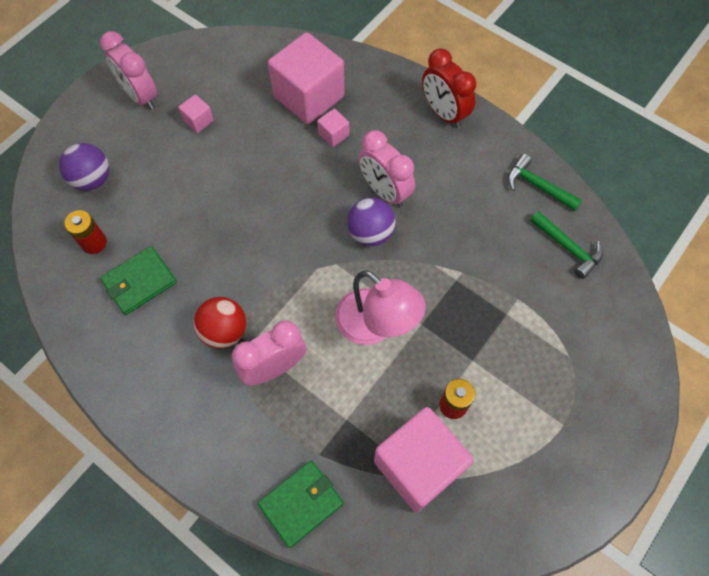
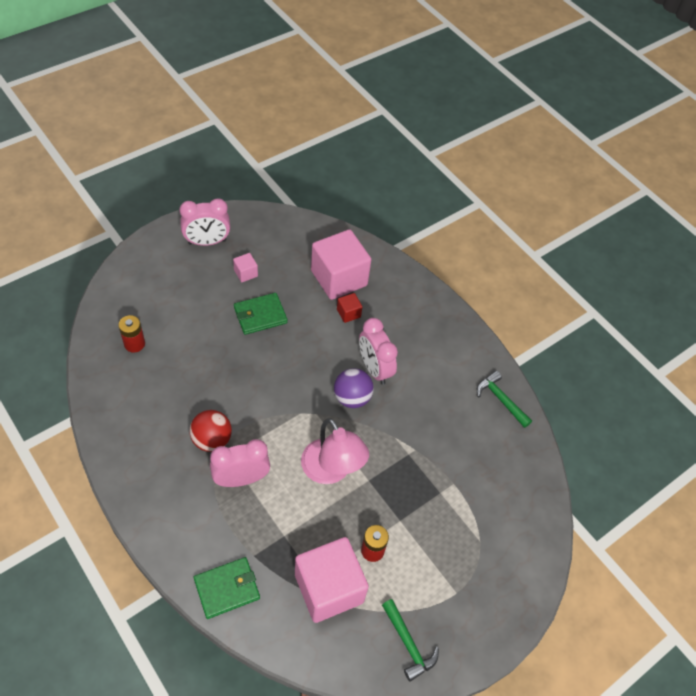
camera: 10 degrees right, 10 degrees down
purple ball [59,143,109,190] -> none
pink clock [100,31,157,110] -> pink clock turned 75 degrees counterclockwise [179,198,230,246]
green wallet [100,246,177,315] -> green wallet moved to [234,293,288,335]
pink cube [317,108,349,147] -> red cube [337,293,362,323]
red clock [422,48,476,128] -> none
green hammer [530,211,603,279] -> green hammer moved to [382,599,439,682]

